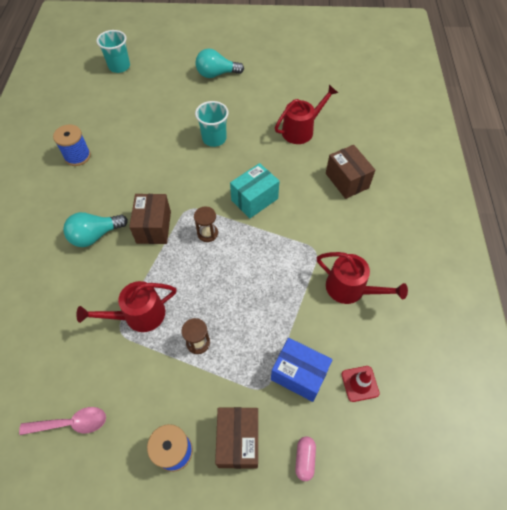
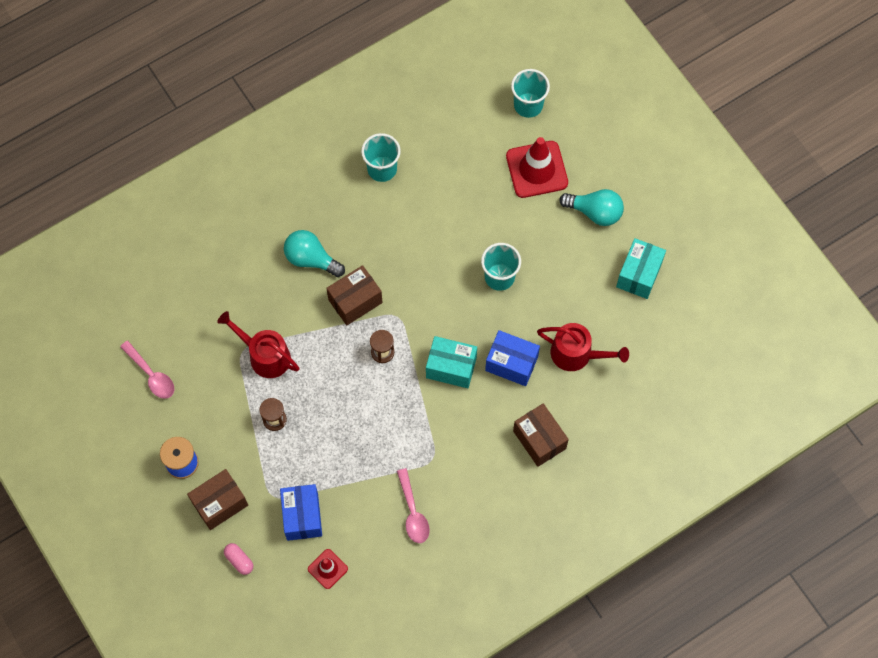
camera: 55 degrees right, 10 degrees up
blue spool [53,124,91,166] -> turquoise cup [361,133,401,182]
turquoise light bulb [196,49,244,78] -> turquoise light bulb turned 150 degrees clockwise [559,189,624,226]
pink capsule [295,436,316,481] -> pink capsule turned 75 degrees clockwise [224,543,253,575]
red watering can [316,252,408,304] -> pink spoon [397,468,430,543]
brown box [326,145,375,199] -> brown box turned 60 degrees counterclockwise [513,403,569,467]
none -> blue box [485,330,540,386]
none -> red traffic cone [506,137,568,198]
none -> turquoise box [616,238,666,299]

